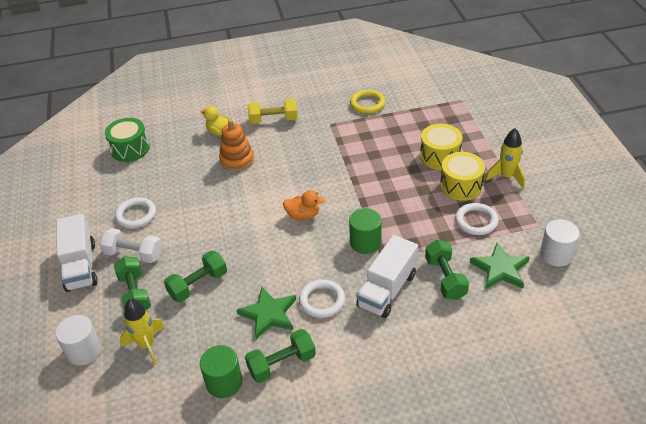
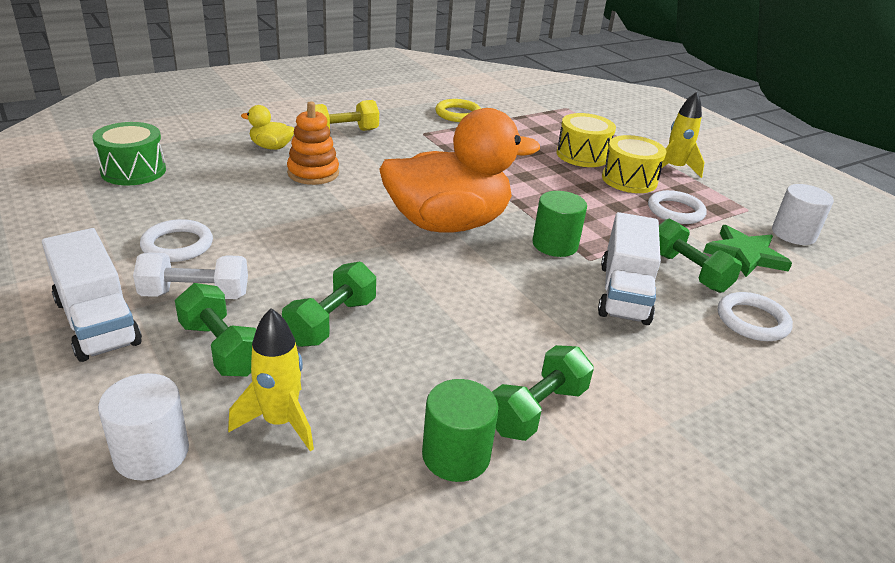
camera: 25 degrees left, 10 degrees down
green star [237,287,296,339] -> none
orange duck [283,190,325,220] -> orange duck [379,108,540,233], size x2.46
white ring [299,280,345,318] -> white ring moved to [718,292,793,341]

